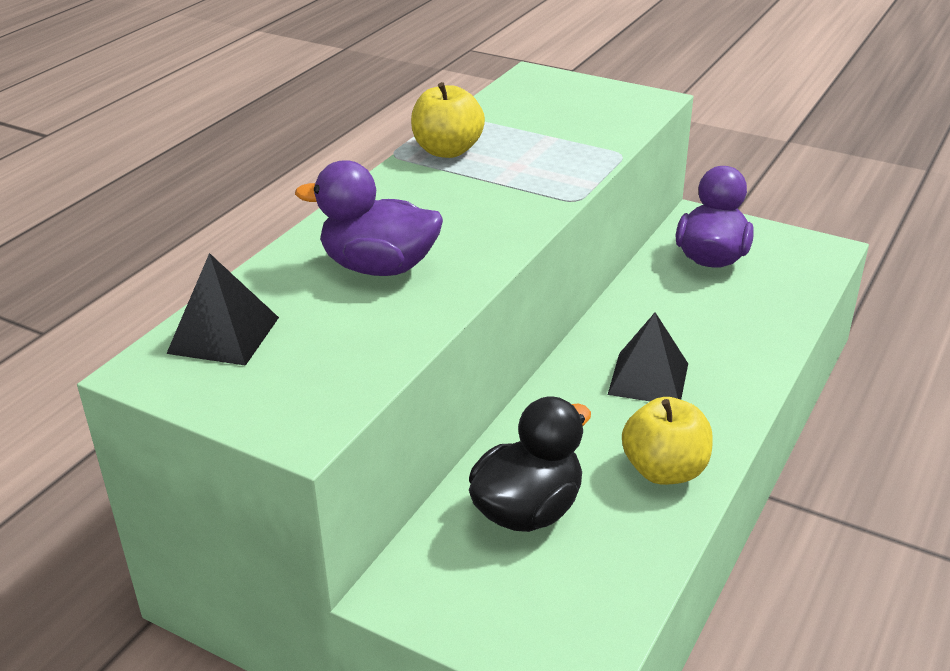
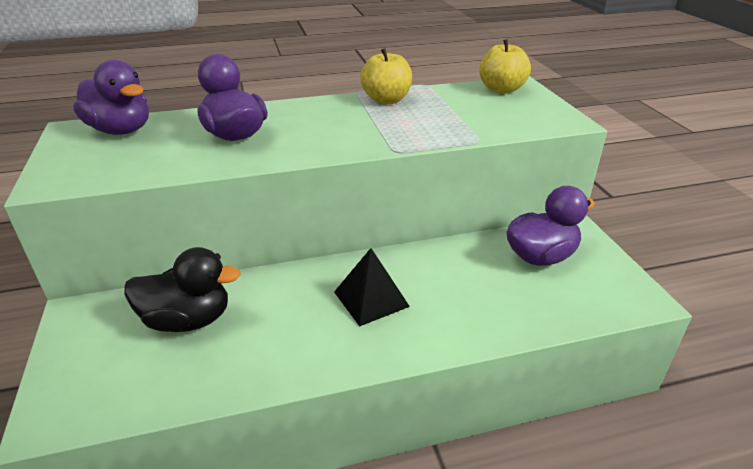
camera: 45 degrees right, 0 degrees up
black pyramid [166,253,279,366] -> purple duck [73,60,149,135]
yellow apple [622,397,713,485] -> yellow apple moved to [479,39,531,94]

